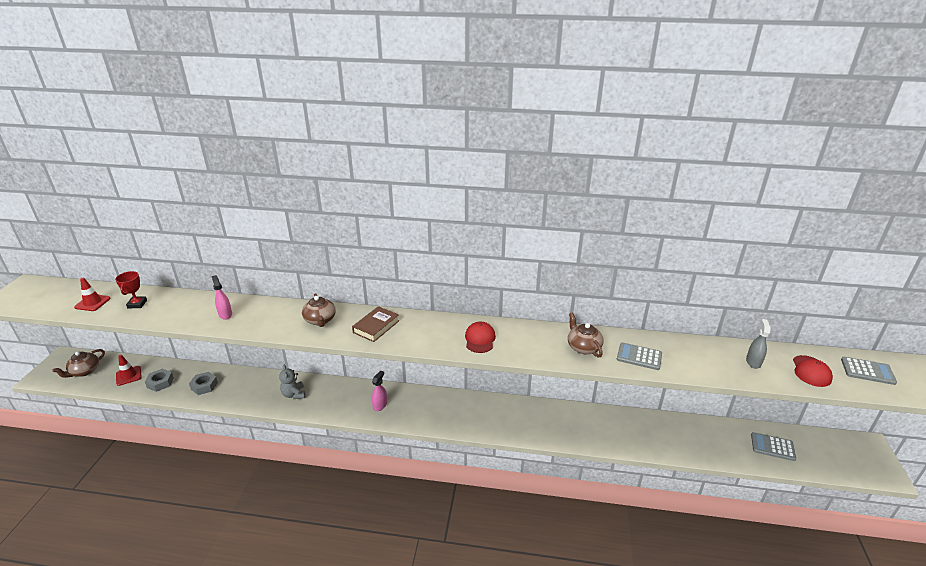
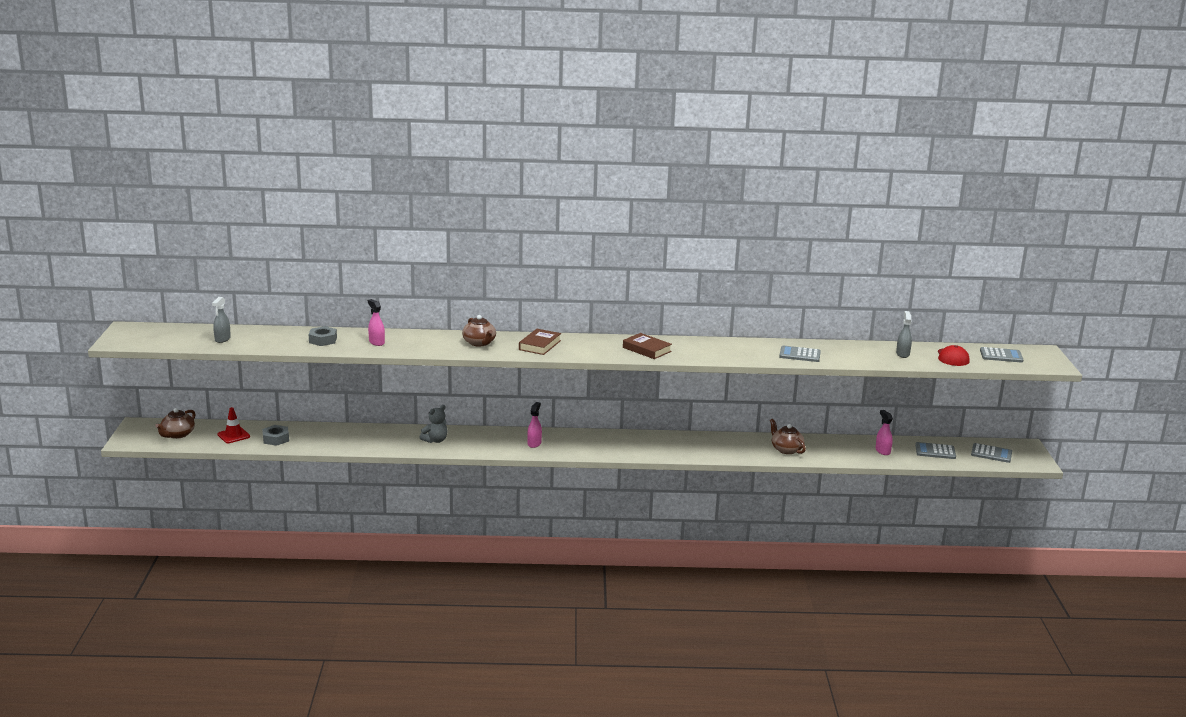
camera: 10 degrees left, 10 degrees down
red traffic cone [74,278,111,311] -> grey spray bottle [212,297,231,343]
red trophy [115,271,147,308] -> none
grey nut [189,372,218,395] -> grey nut moved to [309,326,337,346]
grey teddy bear [279,365,305,399] -> grey teddy bear turned 105 degrees counterclockwise [419,405,448,443]
red cap [465,322,496,353] -> brown book [623,333,672,359]
brown teapot [568,312,603,357] -> brown teapot moved to [770,419,806,454]
none -> pink spray bottle [876,410,893,455]
none -> grey calculator [971,443,1012,463]

